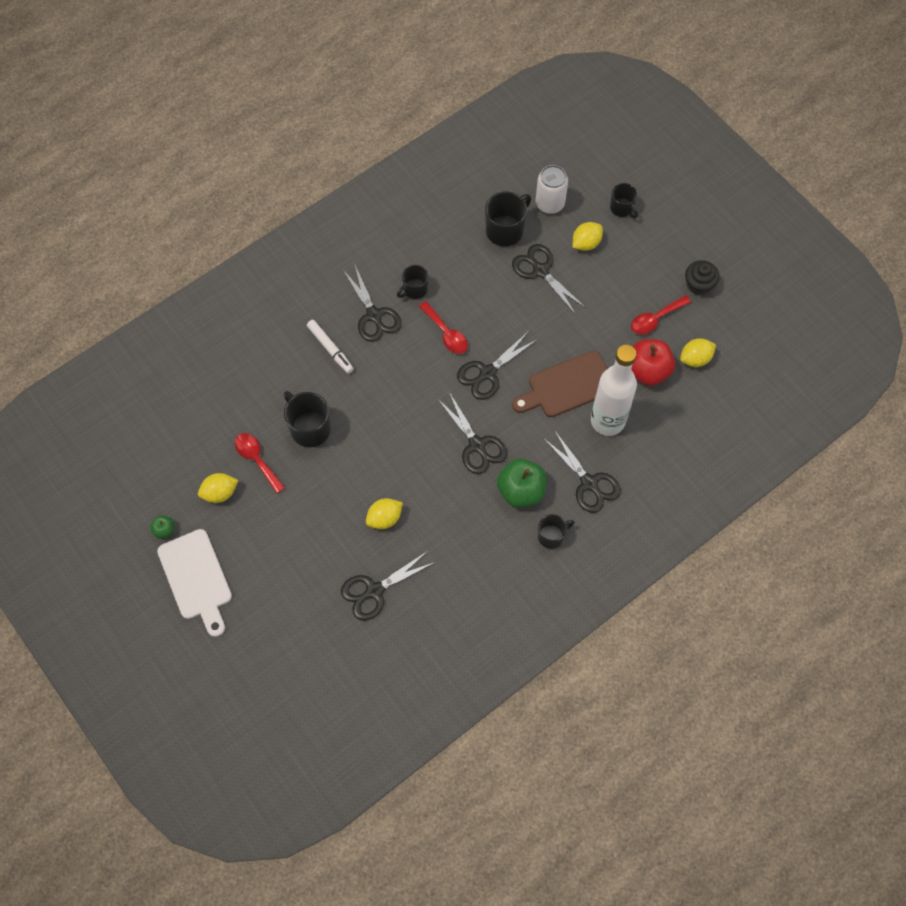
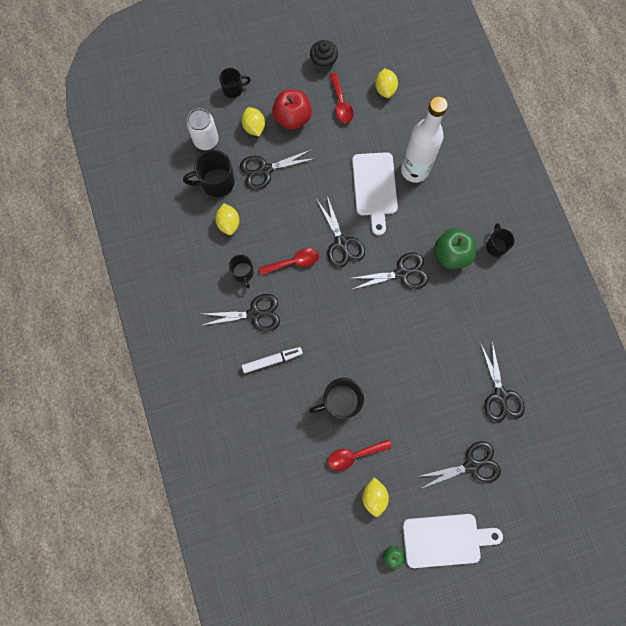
camera: 70 degrees left, 10 degrees up
yellow lemon [366,498,403,529] -> yellow lemon moved to [215,203,240,235]
black mug [485,192,531,246] -> black mug turned 75 degrees counterclockwise [183,150,235,197]
brown cutting board [512,351,608,417] -> white cutting board [352,152,398,235]
black scissors [544,431,621,513] -> black scissors moved to [416,441,501,489]
red apple [631,339,675,386] -> red apple moved to [272,90,312,130]

